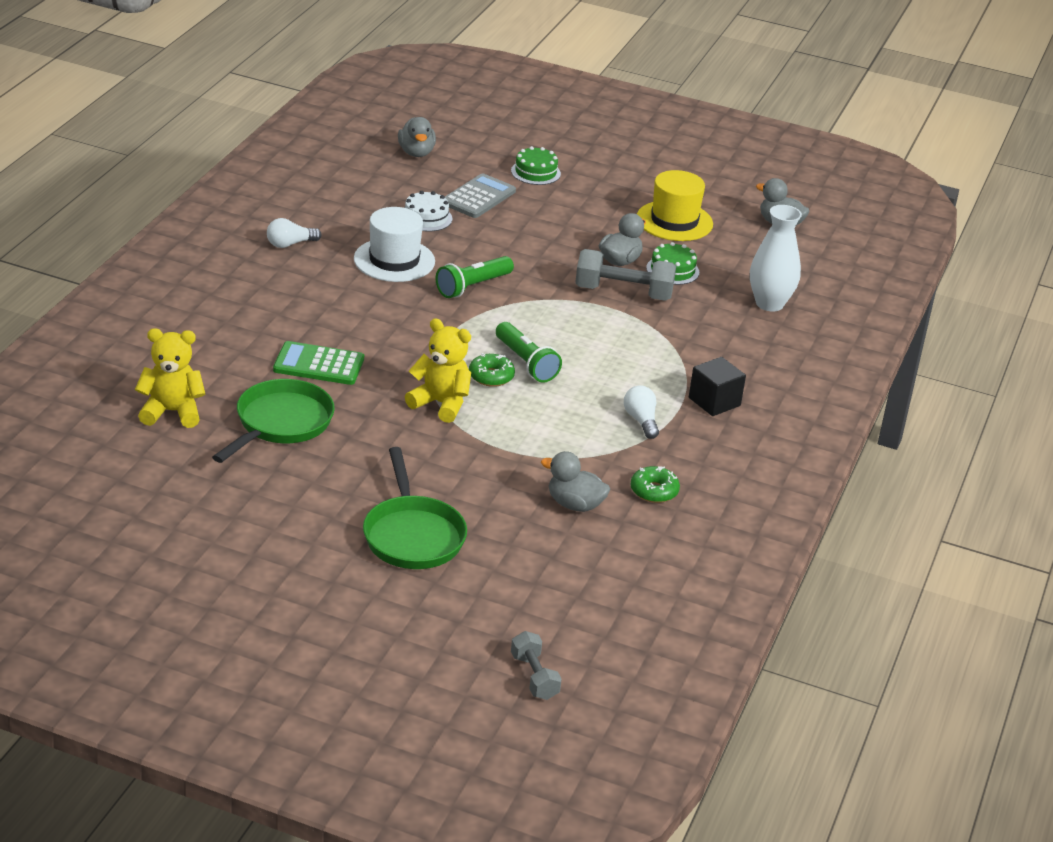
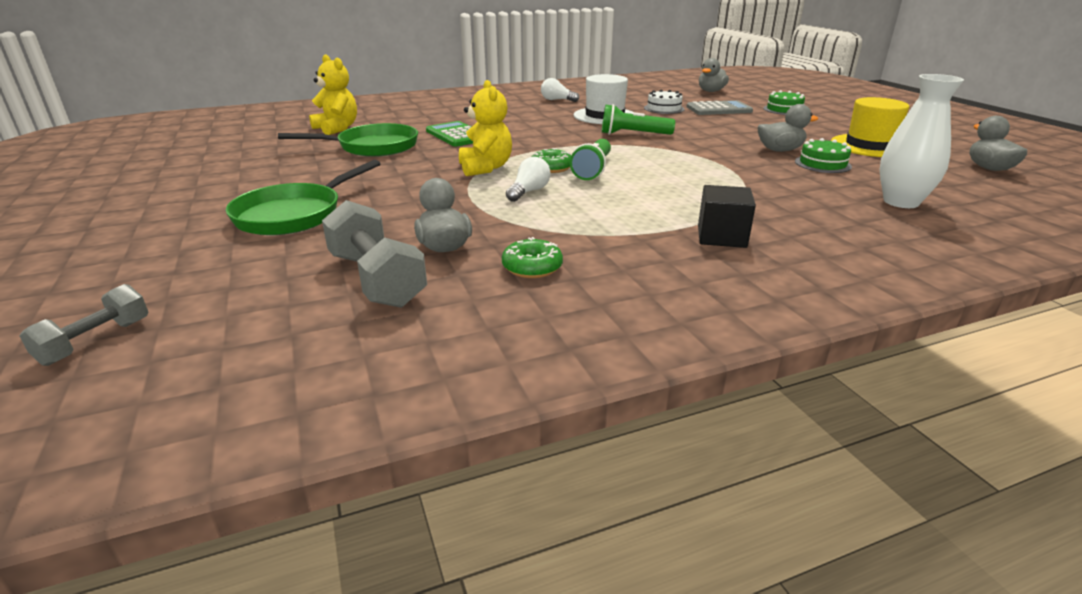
camera: 50 degrees right, 5 degrees down
grey dumbbell [575,249,676,301] -> grey dumbbell moved to [322,200,427,308]
white light bulb [624,385,659,439] -> white light bulb moved to [506,157,551,202]

